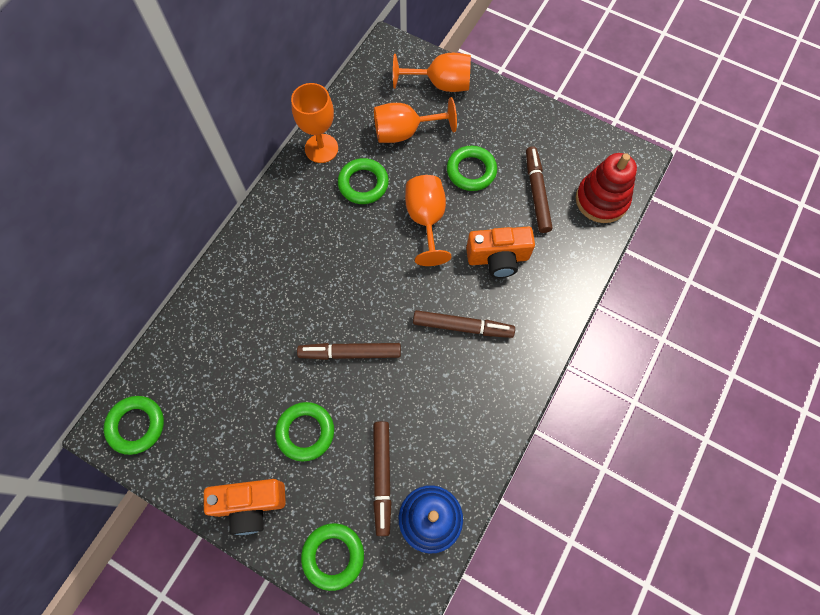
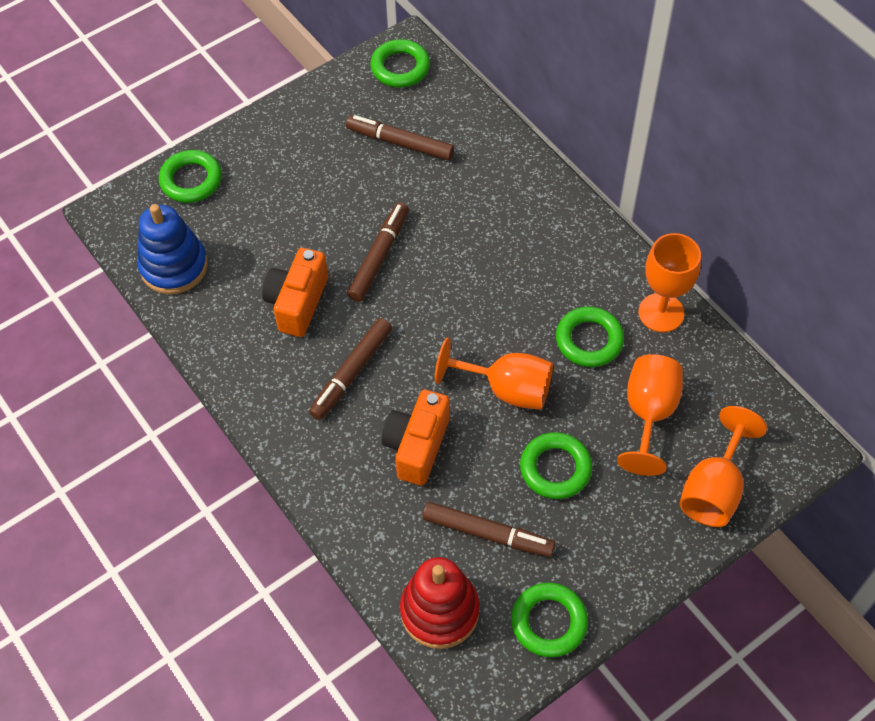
camera: 115 degrees right, 10 degrees down
orange camera [204,479,286,535] -> orange camera moved to [262,248,328,337]
green ring [275,402,334,462] -> green ring moved to [511,583,588,657]
brown marker [373,421,392,536] -> brown marker moved to [346,115,454,161]

